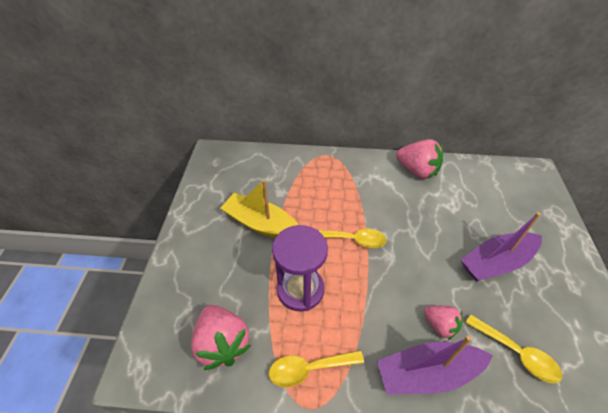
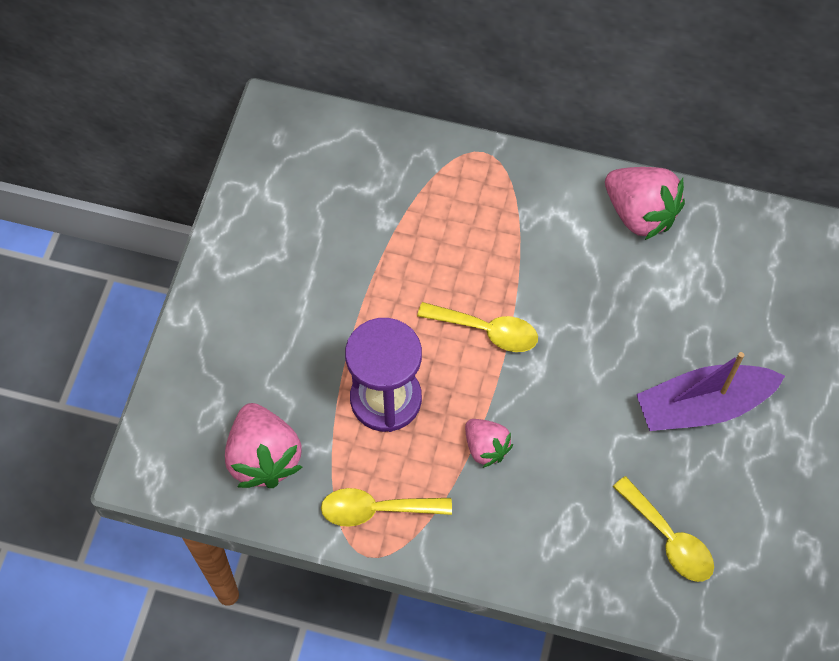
camera: 10 degrees right, 15 degrees up
yellow boat [220,179,299,238] -> none
purple boat [377,336,493,395] -> none
pink strawberry [424,306,463,340] -> pink strawberry moved to [465,419,513,468]

